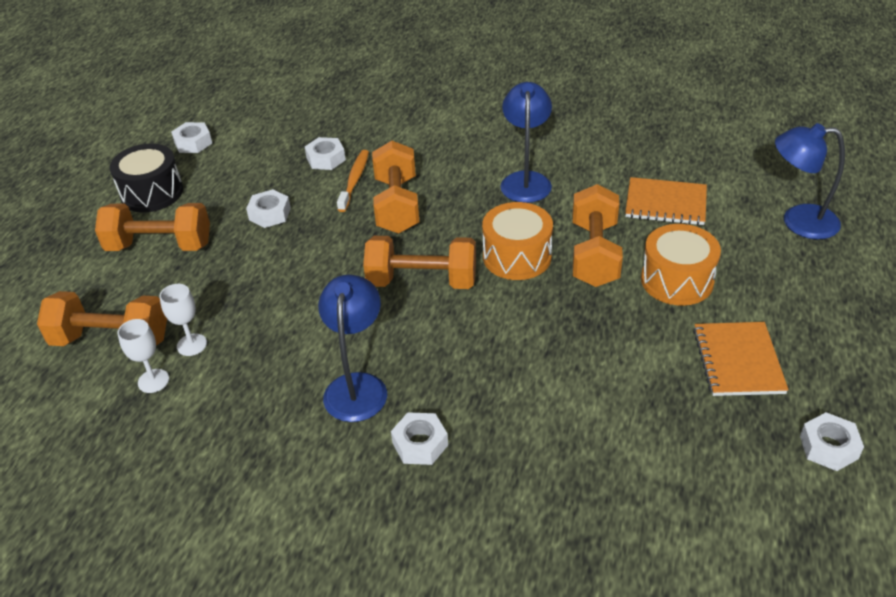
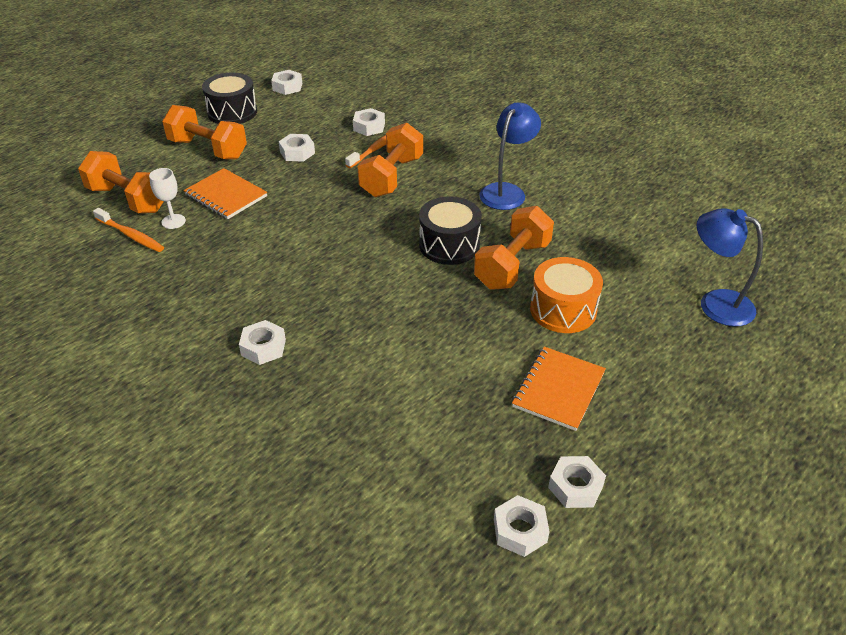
camera: 25 degrees right, 0 degrees up
white goblet [117,319,169,393] -> orange toothbrush [93,208,164,252]
blue lamp [318,275,387,422] -> none
orange dumbbell [363,236,476,289] -> none
orange drum [482,202,553,280] -> black drum [419,196,482,265]
orange notebook [625,177,707,225] -> orange notebook moved to [184,168,267,219]
none -> white nut [494,495,550,557]

